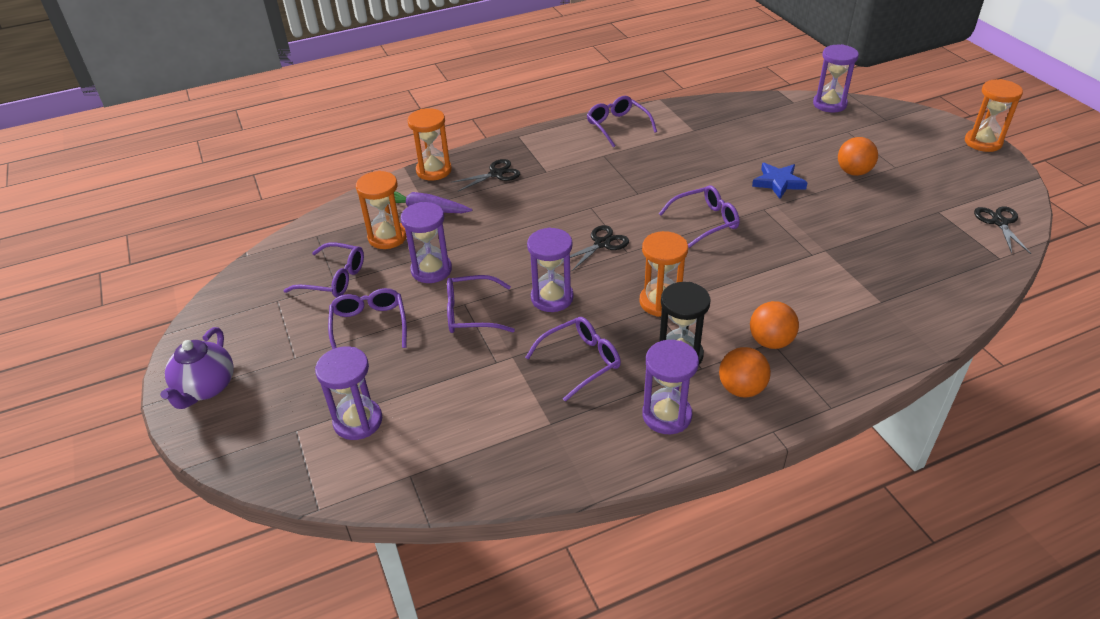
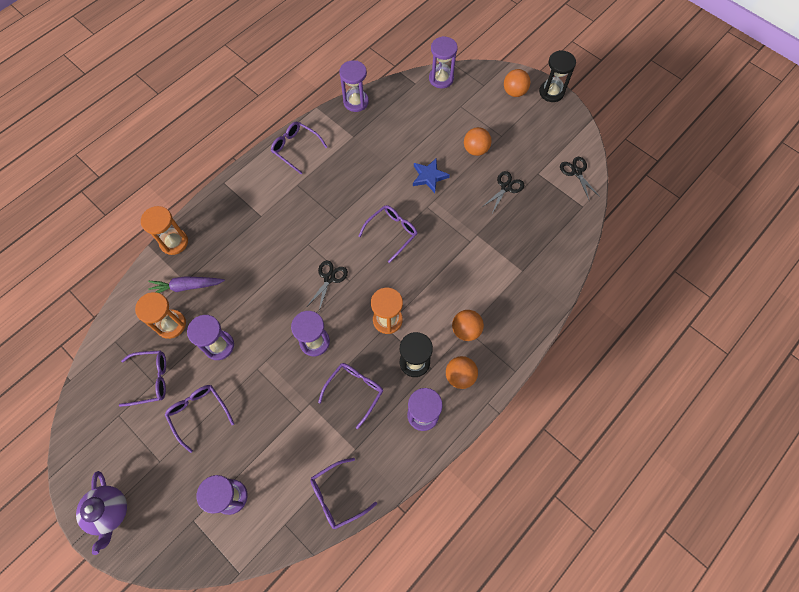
camera: 25 degrees left, 25 degrees up
purple glasses [447,275,515,333] -> purple glasses moved to [310,458,377,529]
black scissors [451,159,520,191] -> black scissors moved to [482,171,524,213]
orange hourglass [965,79,1023,152] -> black hourglass [539,50,576,102]
none -> purple hourglass [339,60,369,112]
none -> orange ball [504,69,531,97]

